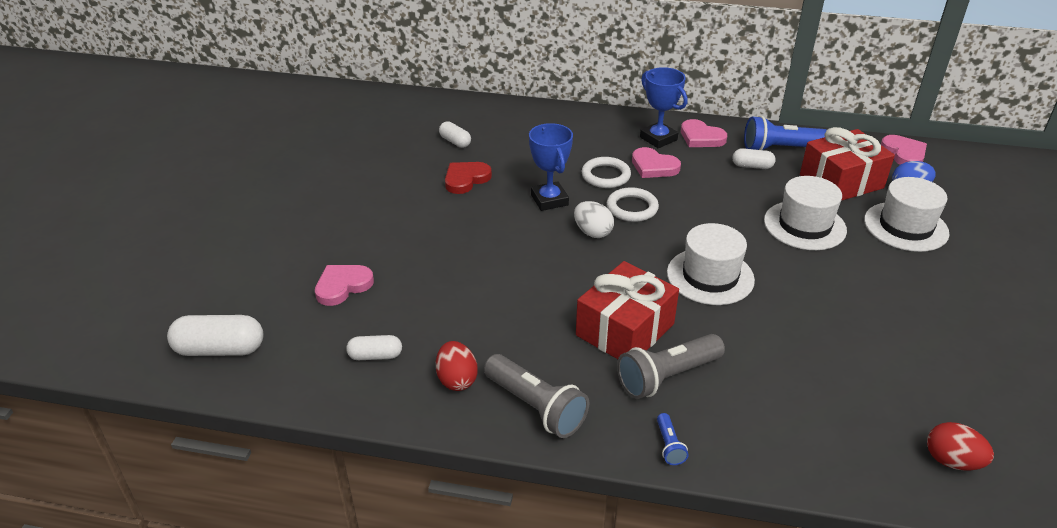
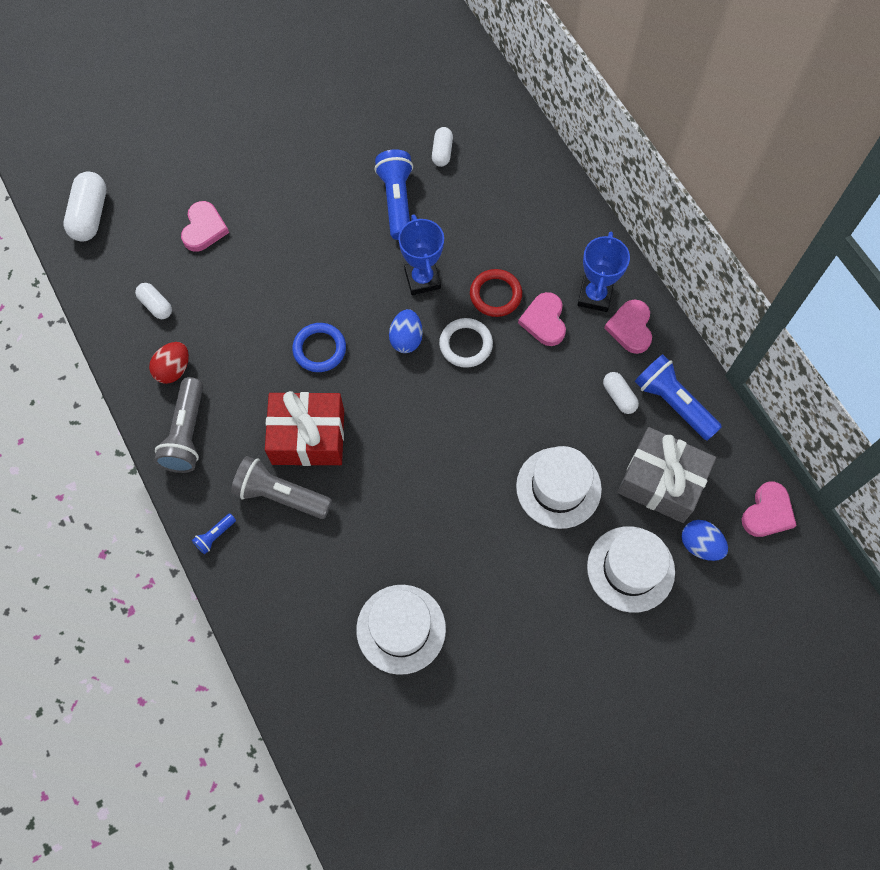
camera: 50 degrees right, 30 degrees up
white capsule [167,315,263,356] -> white capsule turned 45 degrees clockwise [63,171,106,241]
pink heart [315,265,374,306] -> pink heart turned 90 degrees clockwise [181,201,229,252]
red heart [445,162,492,194] -> blue flashlight [375,149,413,240]
blue trophy [529,123,573,211] -> blue trophy turned 45 degrees counterclockwise [399,214,444,295]
white egg [574,201,614,238] -> blue egg [389,309,423,353]
white ring [582,157,631,188] -> red ring [470,269,522,317]
white hat [667,223,755,305] -> white hat moved to [356,585,446,675]
red gift [800,127,895,201] -> grey gift [617,427,716,523]
red egg [927,422,994,470] -> none
none -> blue ring [292,323,346,372]

